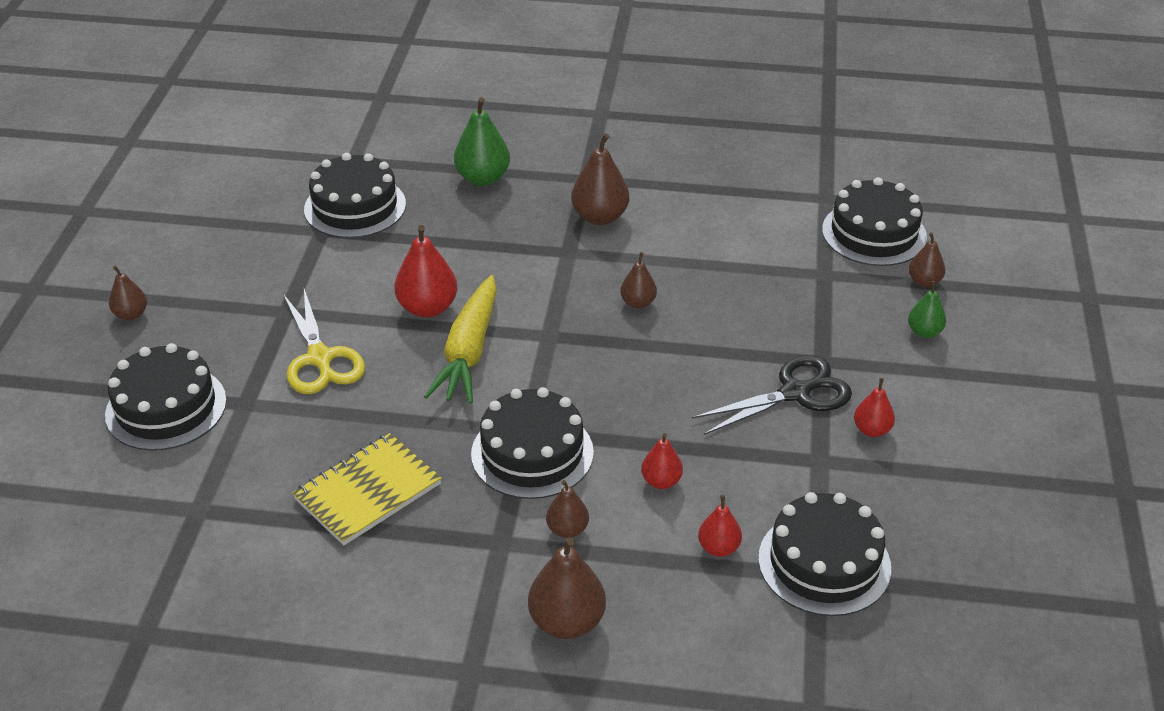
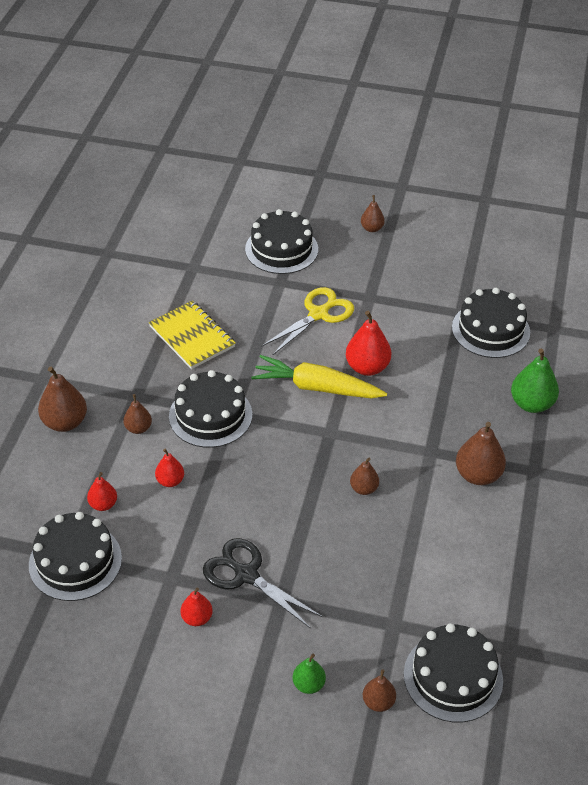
camera: 95 degrees right, 5 degrees up
yellow scissors [283,289,365,394] -> yellow scissors turned 150 degrees clockwise [261,287,354,355]
black scissors [692,355,852,435] -> black scissors turned 150 degrees clockwise [203,538,323,629]

